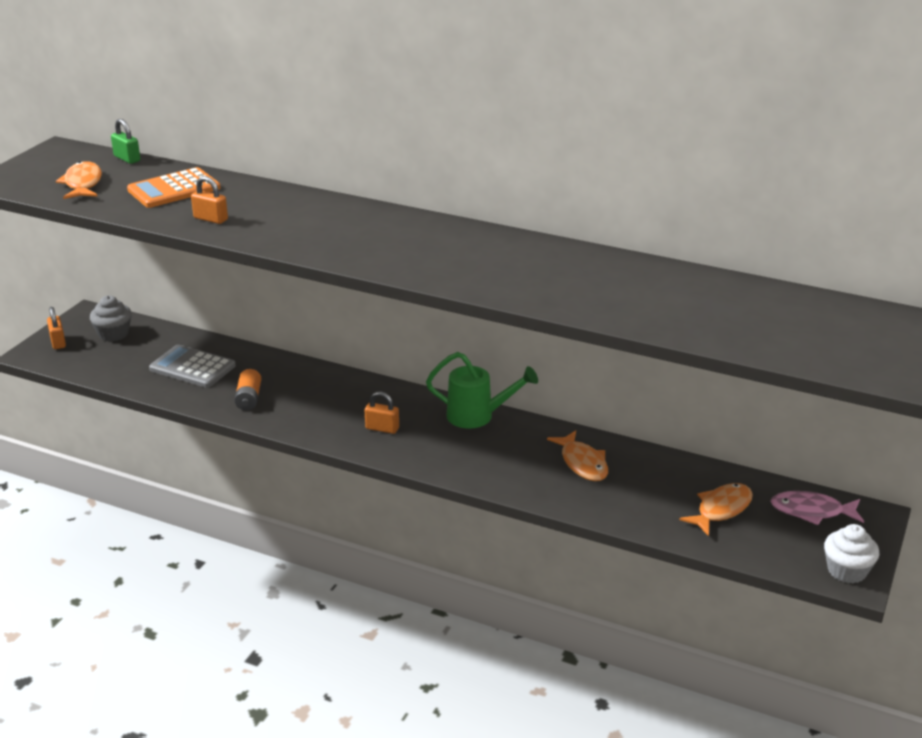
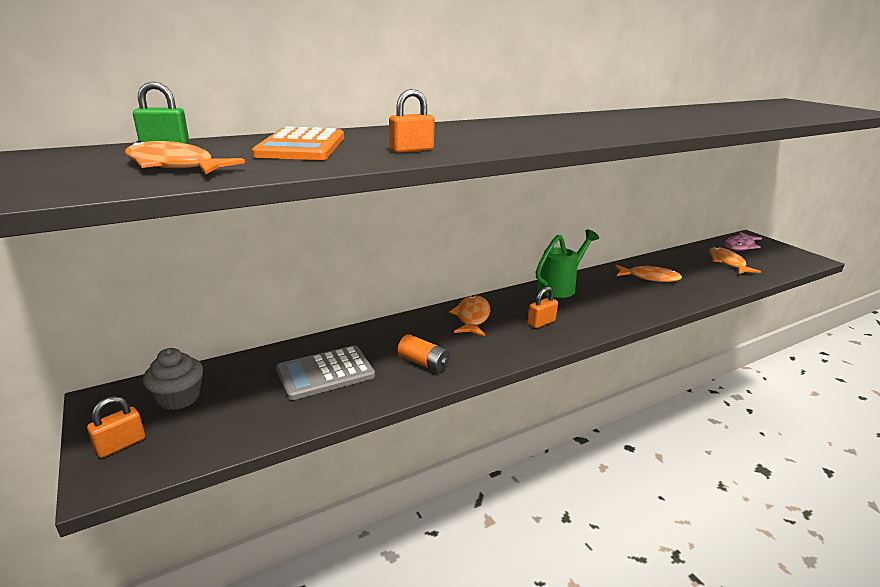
camera: 55 degrees left, 5 degrees down
orange padlock [47,307,66,349] -> orange padlock turned 60 degrees counterclockwise [87,396,145,458]
white cupcake [824,524,879,584] -> none
none -> orange fish [449,295,490,336]

